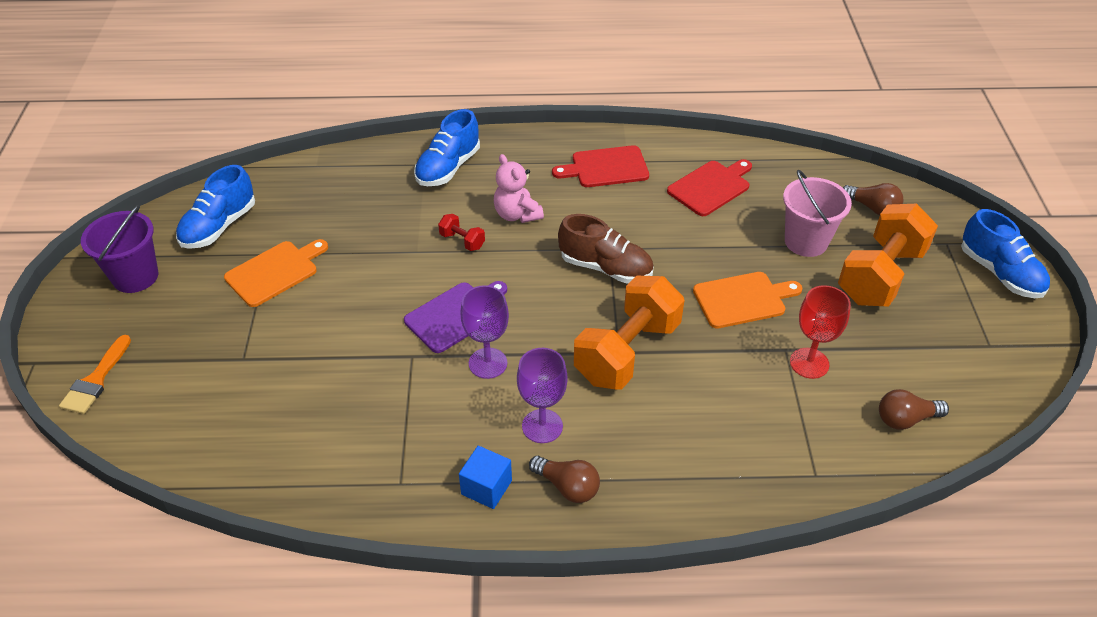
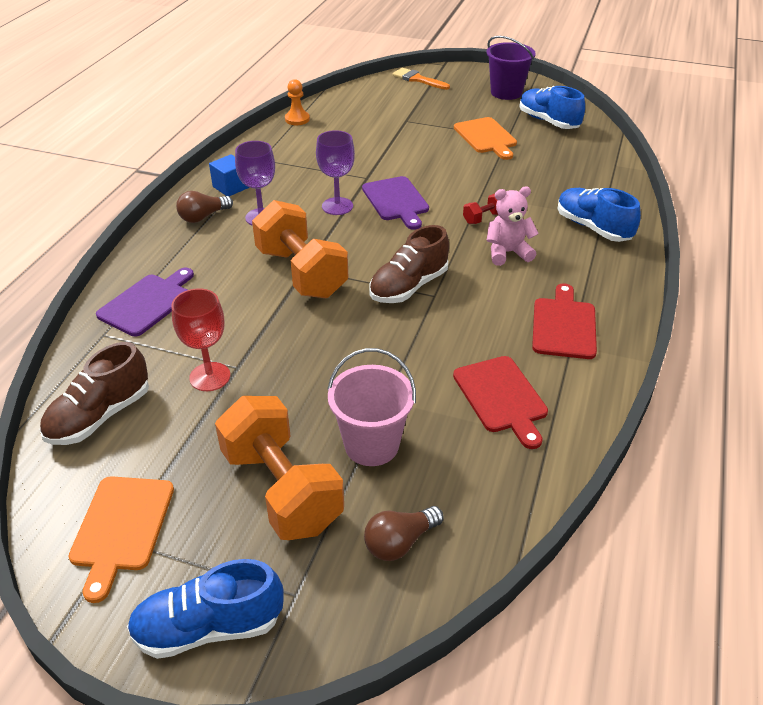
camera: 110 degrees right, 5 degrees down
orange cutting board [693,272,802,328] -> orange cutting board moved to [68,476,174,603]
brown light bulb [879,389,949,430] -> brown shoe [40,342,149,445]
none -> purple cutting board [96,268,194,336]
none -> orange pawn [285,79,310,125]

